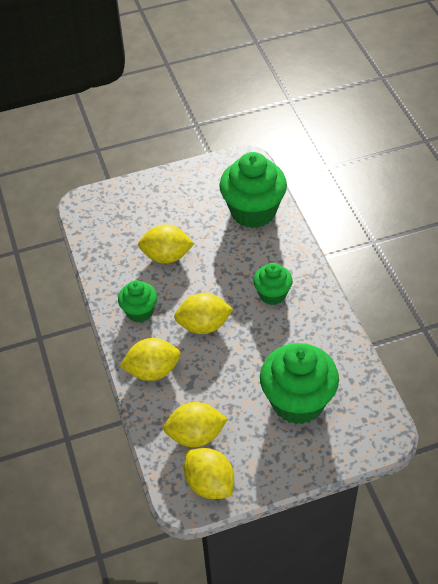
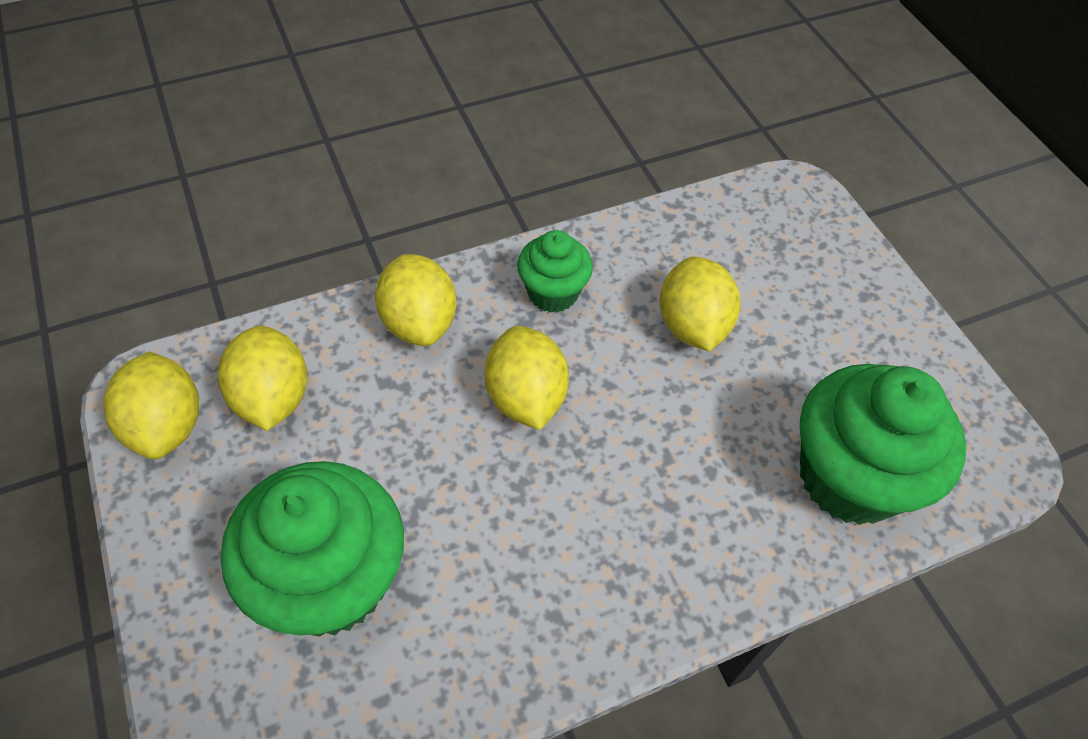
camera: 80 degrees right, 5 degrees up
yellow lemon [184,448,234,499] -> yellow lemon turned 60 degrees counterclockwise [103,352,199,459]
green cupcake [253,263,293,305] -> none

